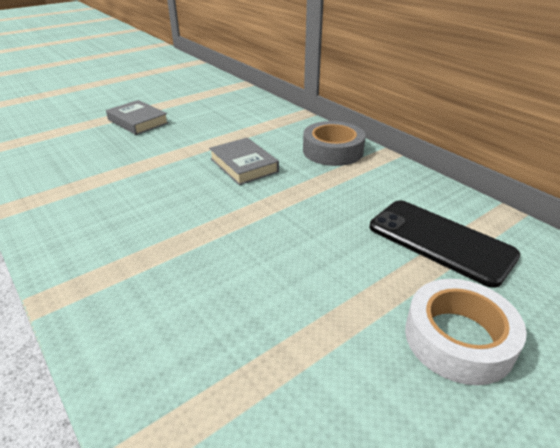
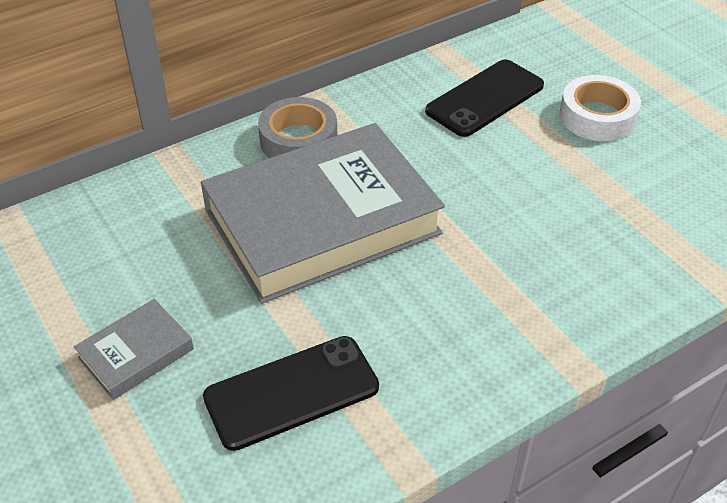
camera: 85 degrees left, 10 degrees up
grey book [209,137,279,185] -> grey book [201,123,445,304], size x2.38
none -> black phone [203,336,379,451]

